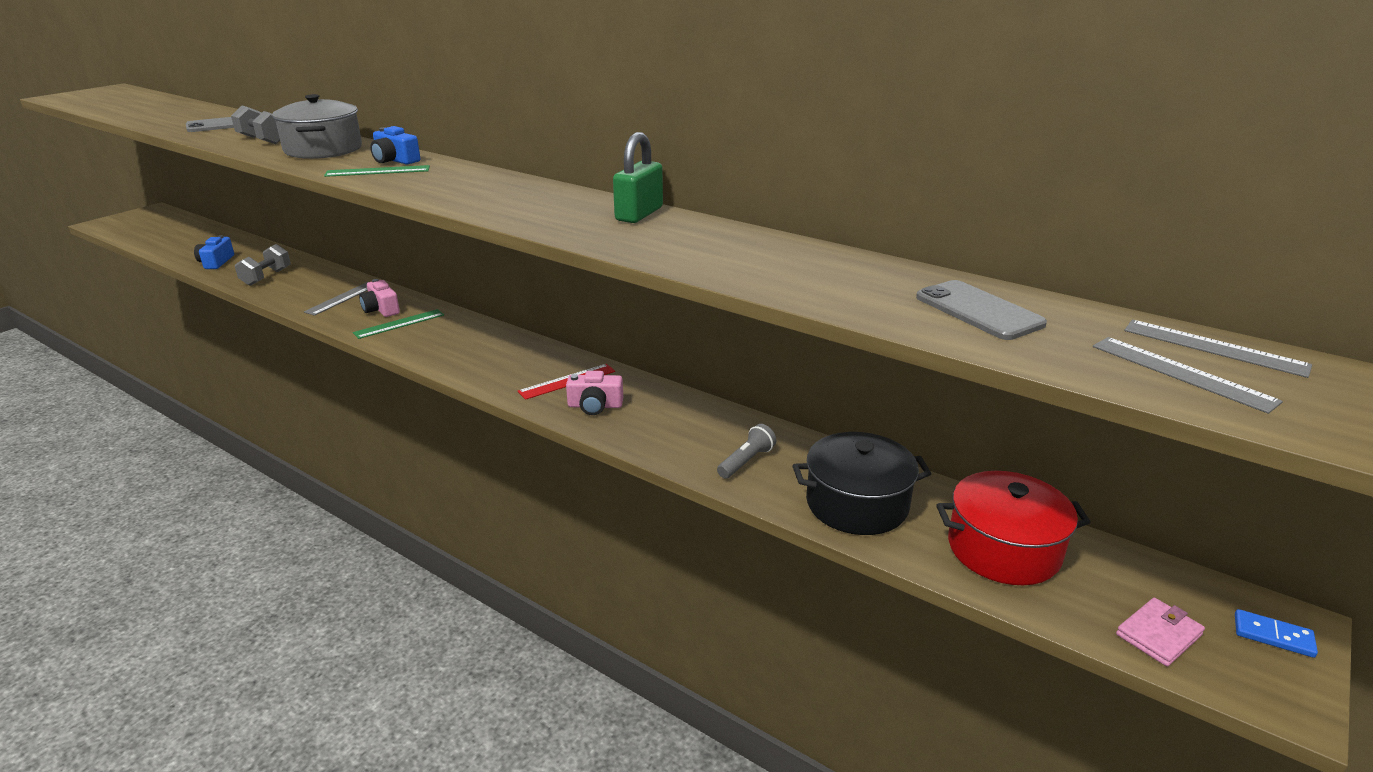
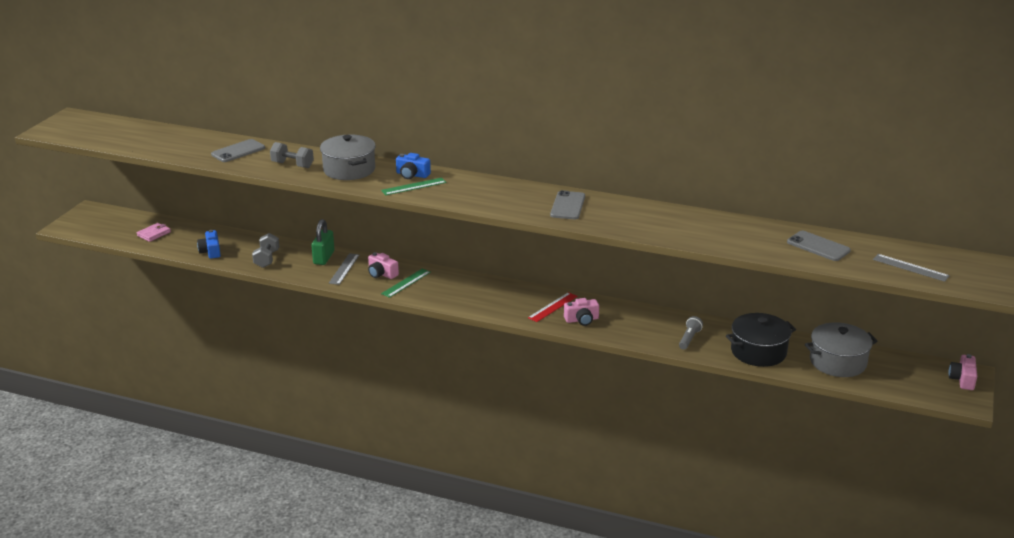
camera: 15 degrees left, 0 degrees up
green padlock [613,132,663,223] -> green padlock moved to [311,219,334,265]
red pot [936,471,1091,585] -> grey pot [805,322,878,377]
pink wallet [1116,598,1205,666] -> pink wallet moved to [137,223,171,242]
grey ruler [1124,320,1312,378] -> none
blue domino [1235,609,1318,658] -> pink camera [949,354,977,390]
none -> grey phone [550,190,585,219]

